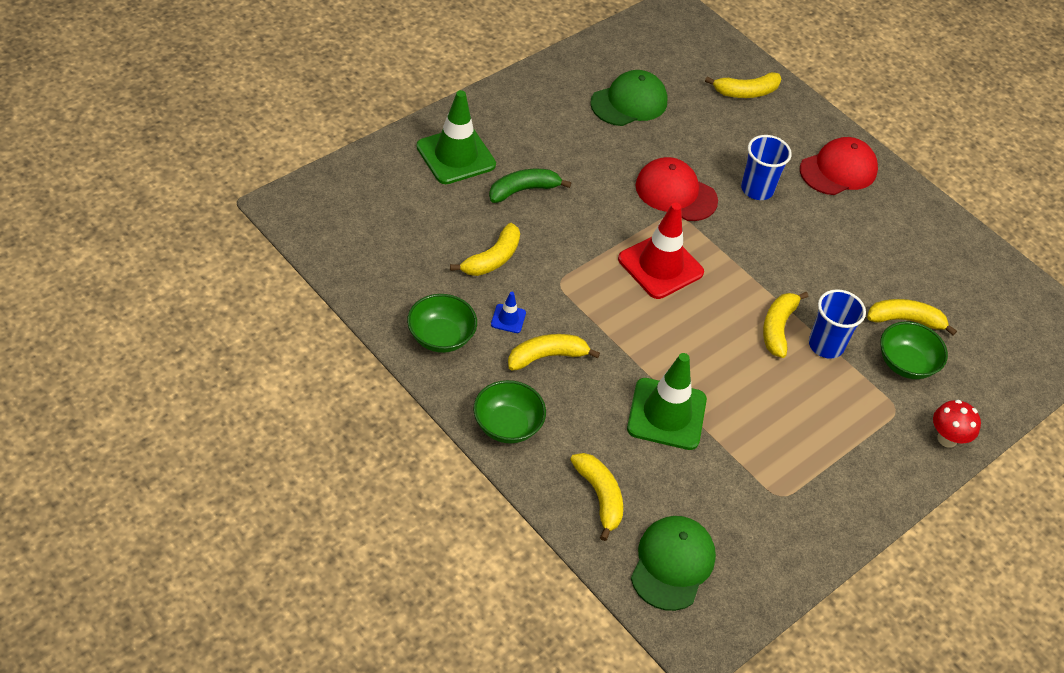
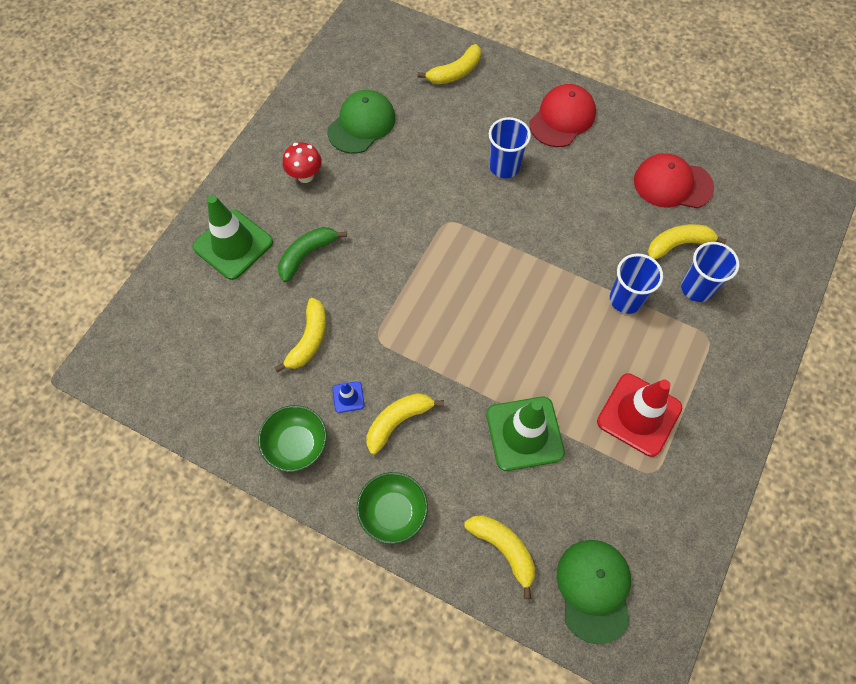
camera: 15 degrees left, 15 degrees up
red traffic cone [618,203,704,299] -> red traffic cone moved to [597,373,682,457]
red cap [636,157,718,221] -> red cap moved to [634,153,714,208]
yellow banana [763,292,808,358] -> none
green bowl [880,321,948,379] -> blue cup [681,242,739,302]
red mushroom [933,400,981,448] -> red mushroom moved to [283,142,322,183]

